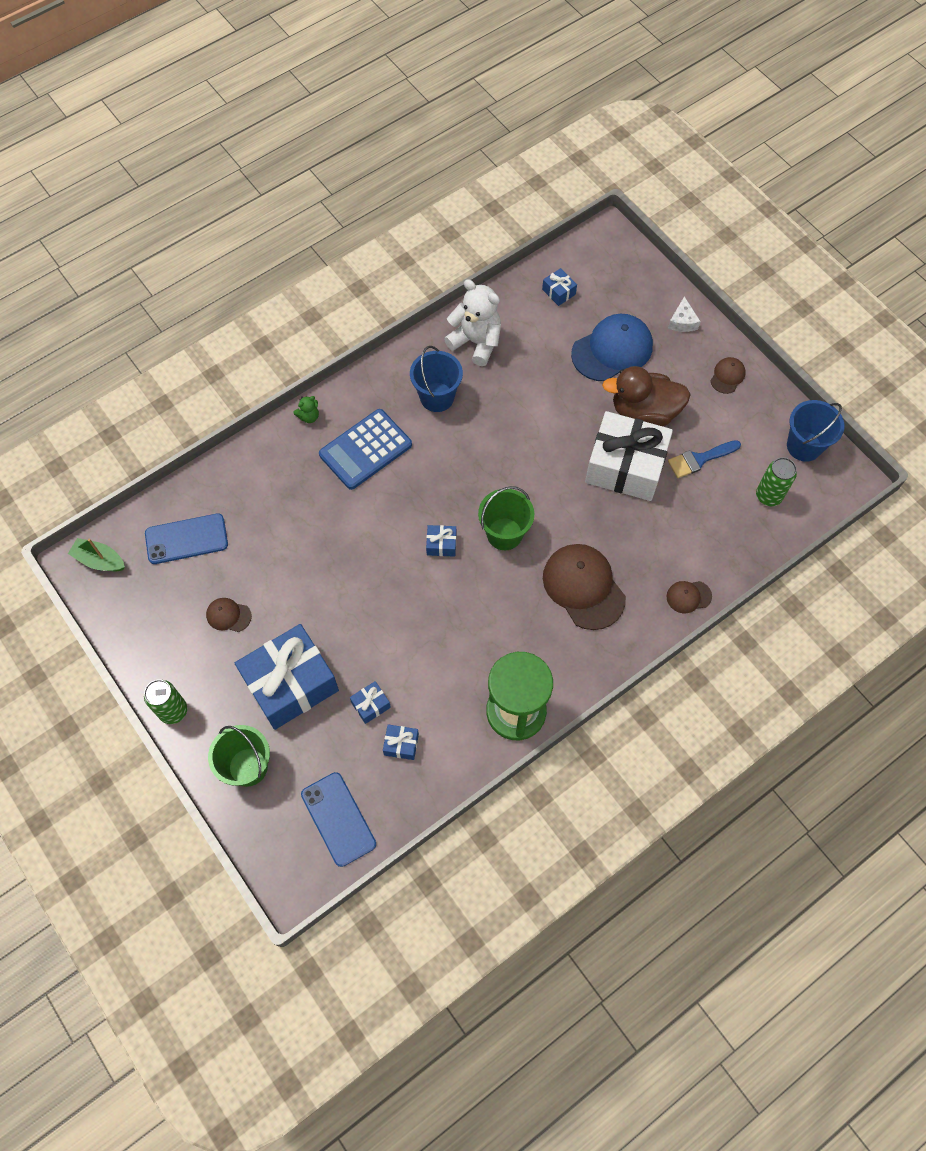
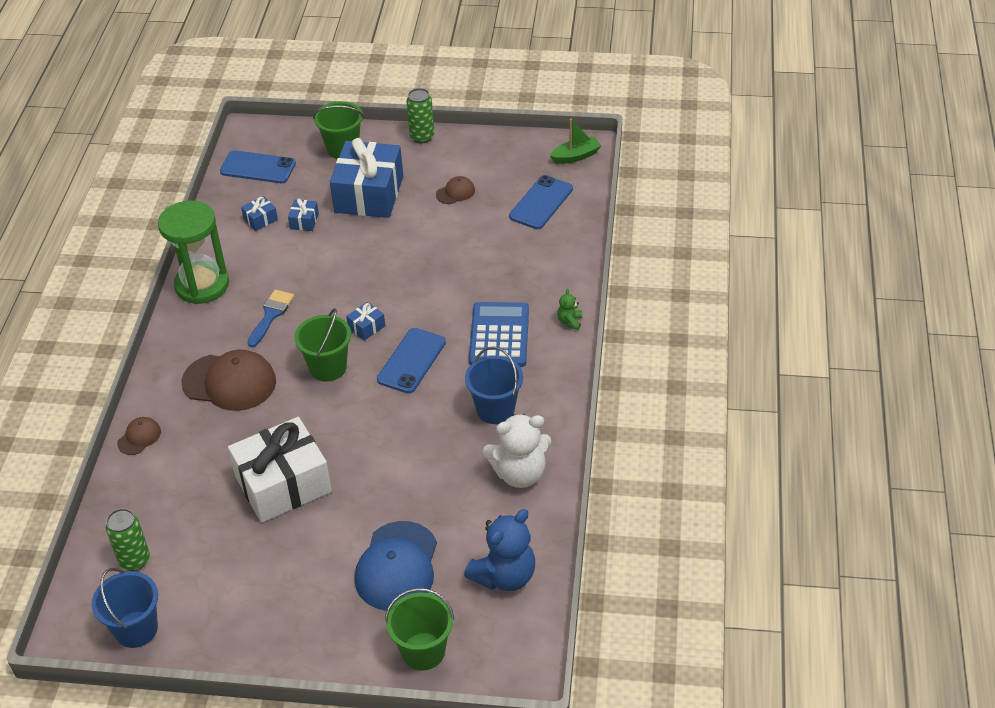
camera: 135 degrees right, 20 degrees down
blue gift [542,268,577,306] -> blue teddy bear [464,509,535,591]
brown duck [602,366,691,426] -> none
white cheese [668,296,701,332] -> none
blue brush [668,440,741,478] -> blue brush moved to [247,290,294,347]
brown cap [710,357,746,394] -> none
none -> blue phone [377,328,446,394]
none -> green bucket [385,588,454,670]

